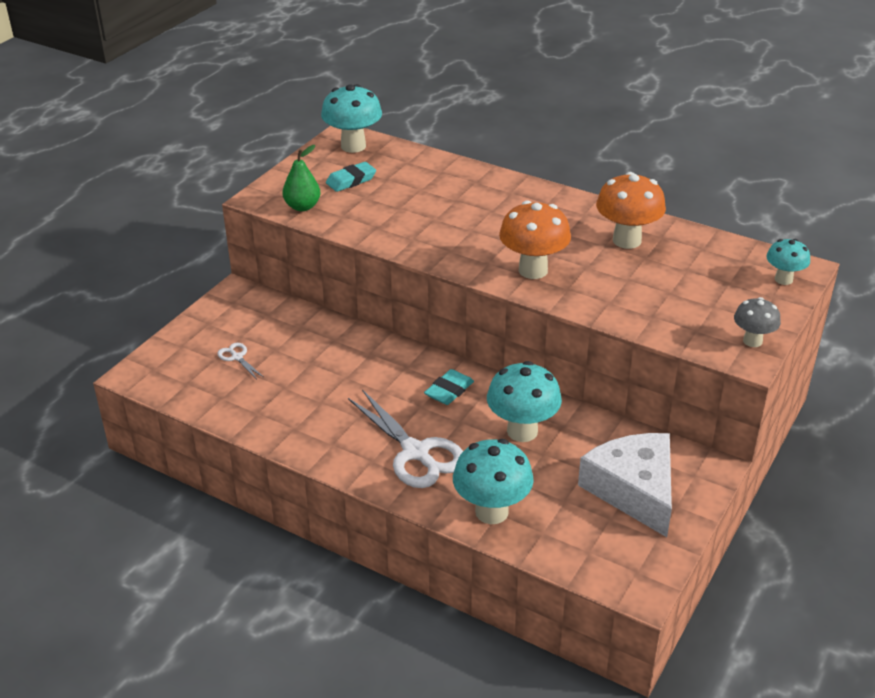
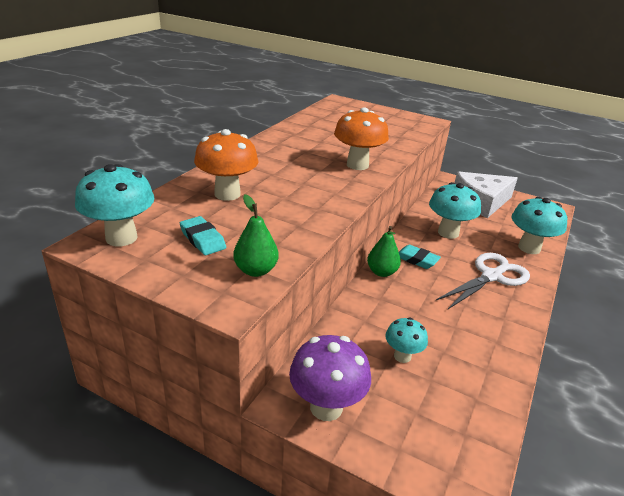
camera: 95 degrees left, 5 degrees down
white scissors [217,343,263,379] -> none
orange mushroom [596,172,666,249] -> orange mushroom moved to [194,129,259,201]
grey mushroom [734,297,781,347] -> none
turquoise mushroom [766,239,810,285] -> turquoise mushroom moved to [385,317,428,363]
none -> purple mushroom [289,335,371,421]
none -> green pear [367,226,401,277]

